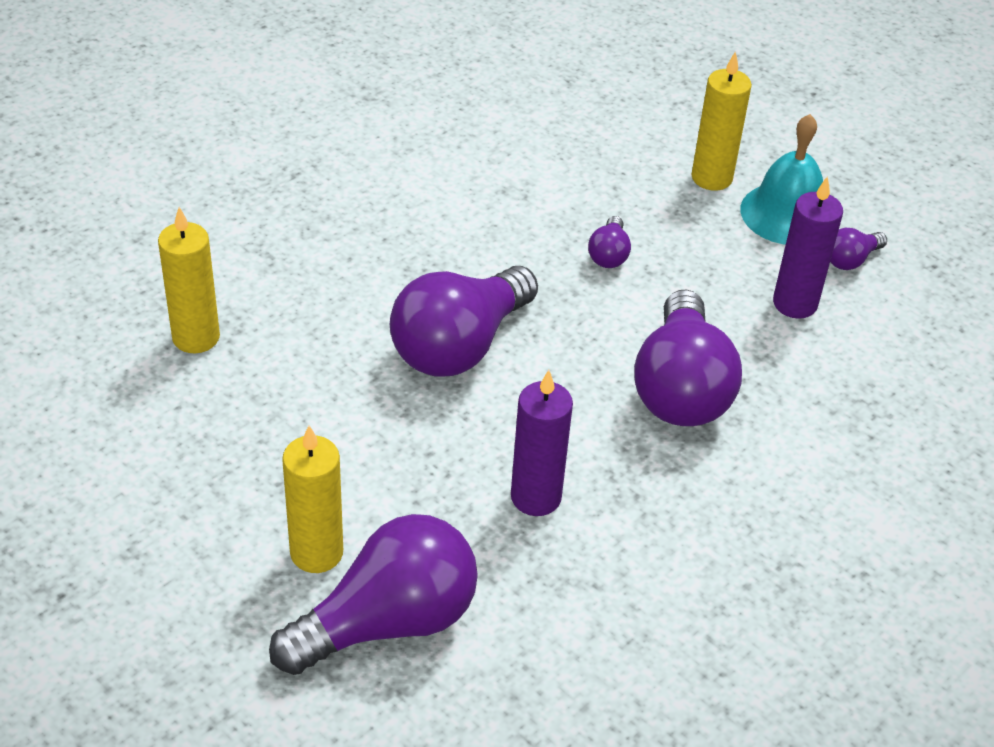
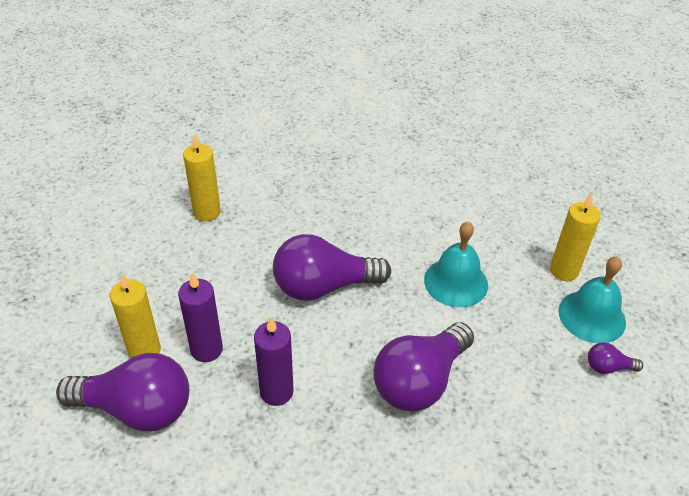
camera: 40 degrees right, 0 degrees up
purple light bulb [588,216,631,268] -> turquoise bell [424,221,488,307]
purple candle [773,176,843,319] -> purple candle moved to [178,272,223,362]

